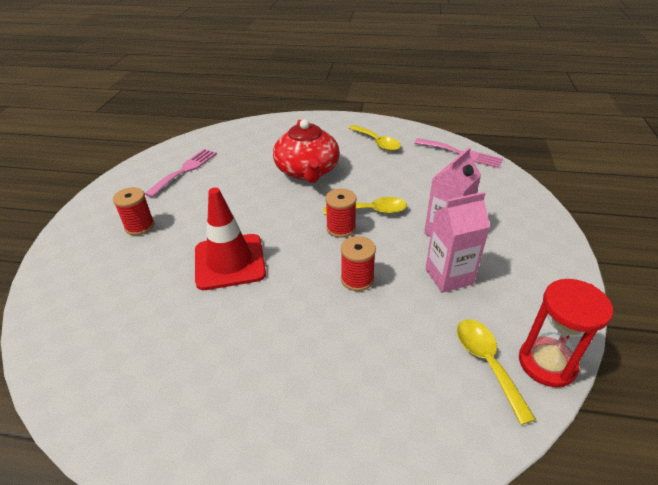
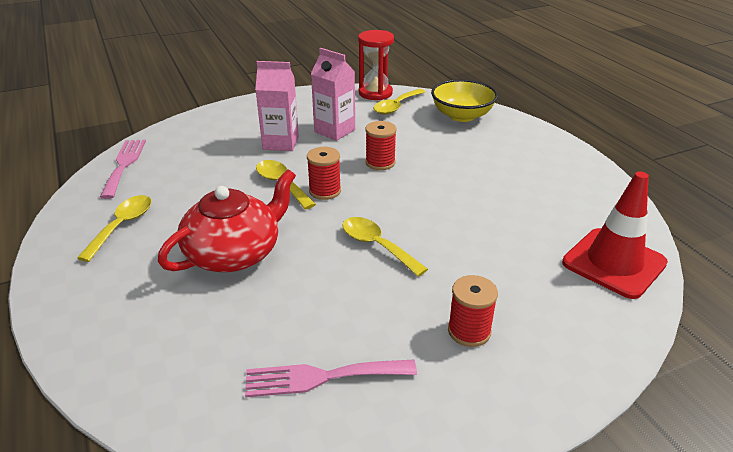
camera: 125 degrees left, 5 degrees down
red traffic cone [195,187,266,290] -> red traffic cone moved to [562,171,668,299]
none -> yellow spoon [342,217,428,277]
none -> yellow bowl [431,79,498,122]

